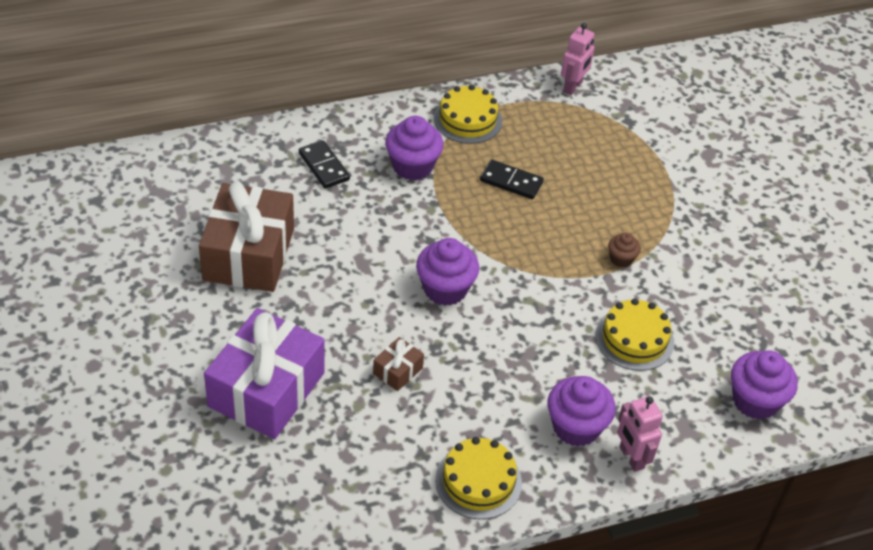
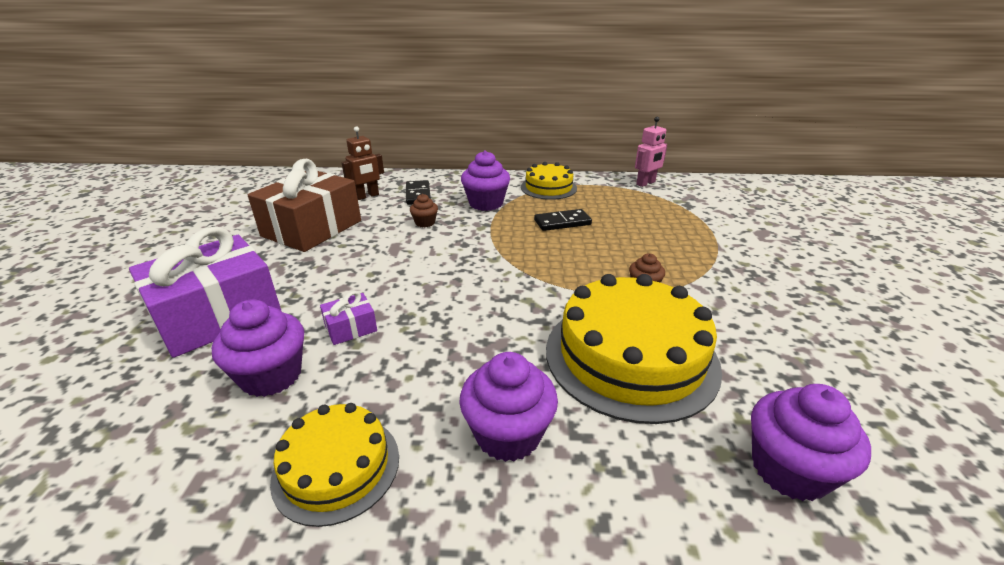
camera: 25 degrees right, 15 degrees down
brown gift [373,337,424,391] -> purple gift [320,291,377,345]
purple cupcake [416,238,479,306] -> purple cupcake moved to [212,299,304,397]
black domino [480,160,544,199] -> black domino turned 60 degrees counterclockwise [534,209,592,231]
yellow cake [596,298,674,371] -> yellow cake [546,274,722,424], size x1.76
pink robot [617,396,663,472] -> none
none -> brown robot [341,126,384,200]
none -> brown cupcake [410,194,438,228]

